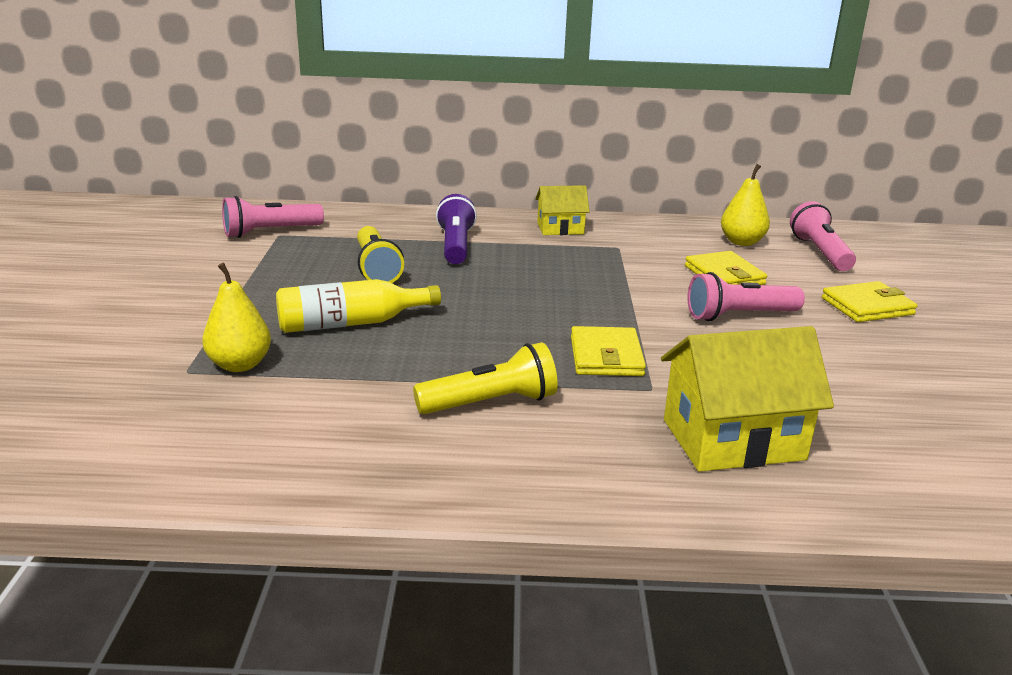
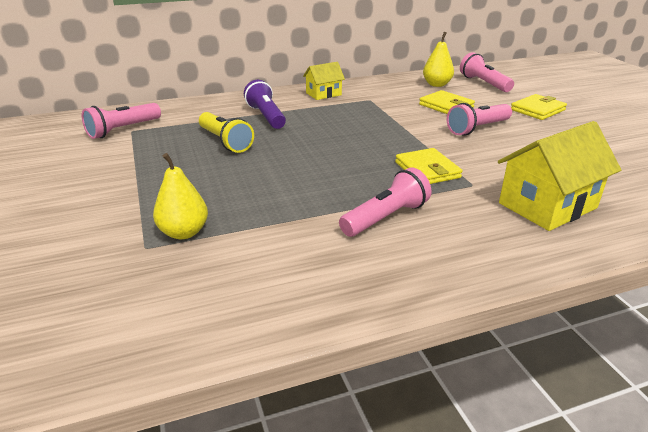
camera: 20 degrees left, 5 degrees up
yellow bottle [276,279,441,333] -> none
yellow flashlight [413,342,558,414] -> pink flashlight [339,167,431,237]

